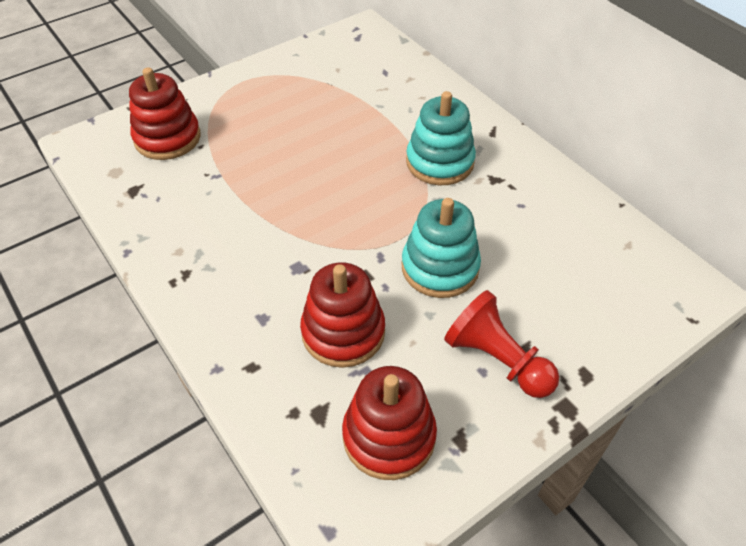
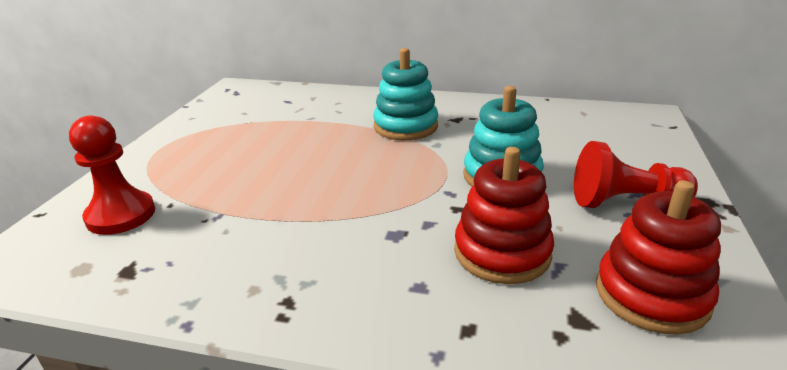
camera: 40 degrees left, 20 degrees down
red stacking toy [129,67,201,160] -> red pawn [69,115,155,235]

